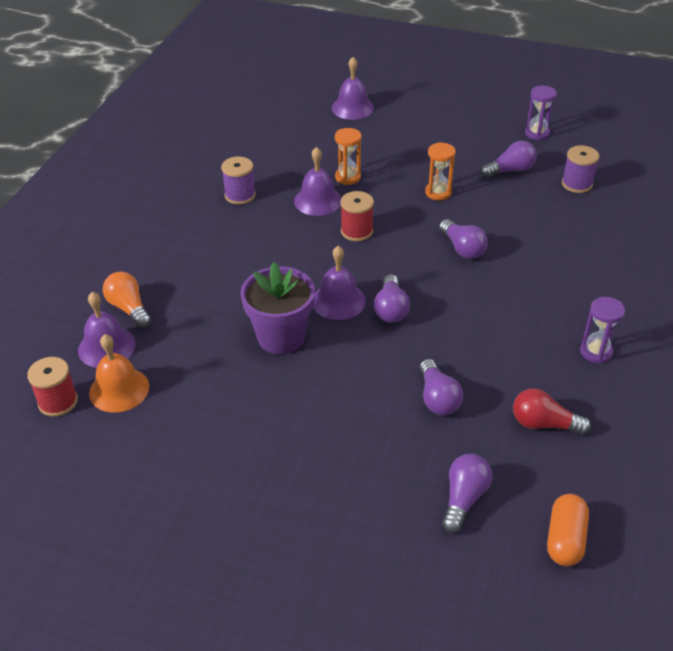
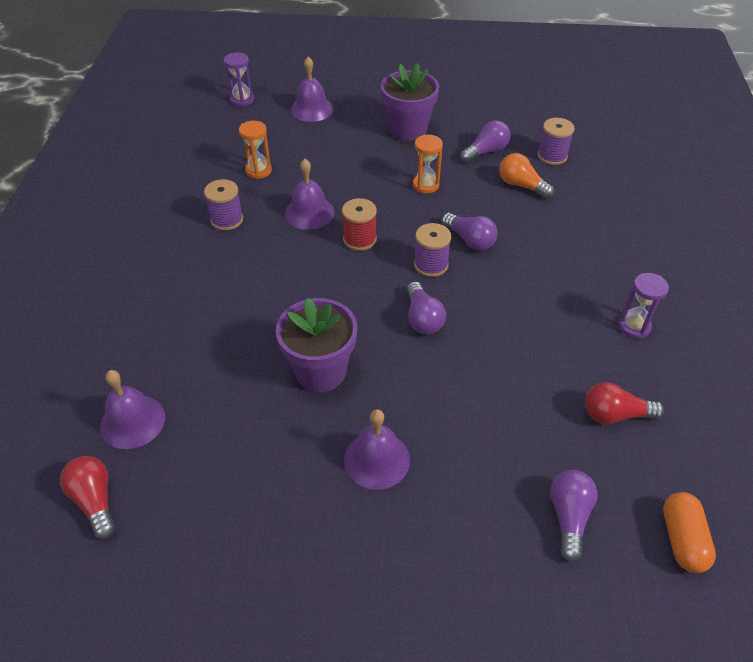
camera: 15 degrees left, 5 degrees up
red spool [27,357,78,417] -> red light bulb [60,456,115,539]
orange bell [89,334,149,413] -> none
orange light bulb [103,272,151,328] -> orange light bulb moved to [499,153,554,199]
purple bell [313,246,366,320] -> purple bell moved to [344,409,410,490]
orange hourglass [335,128,362,185] -> orange hourglass moved to [239,121,272,179]
purple light bulb [420,359,463,415] -> none
purple hourglass [525,86,557,140] -> purple hourglass moved to [224,52,254,107]
none -> purple flower pot [381,63,439,141]
none -> purple spool [414,223,451,277]

